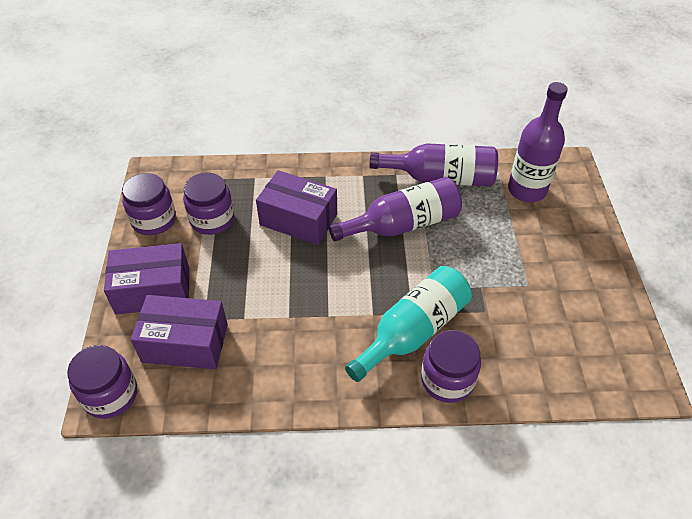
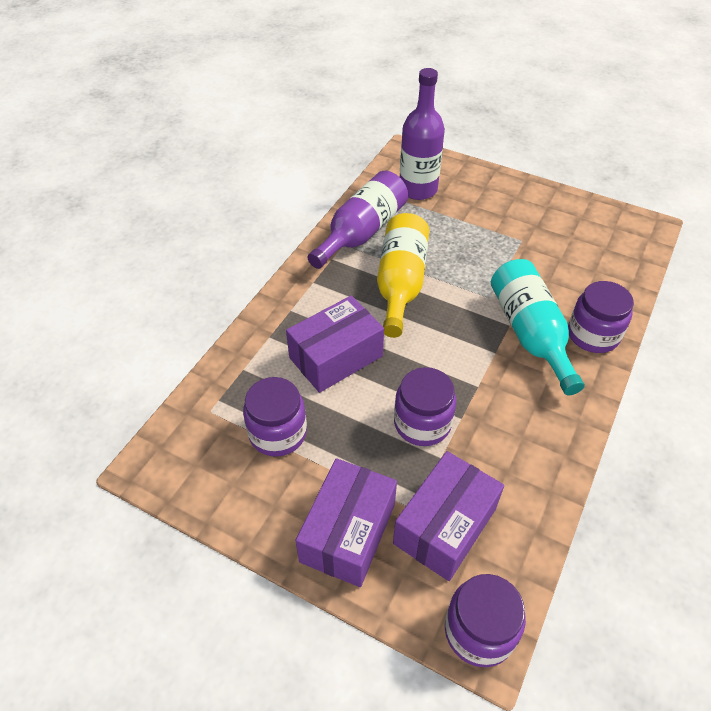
camera: 60 degrees left, 0 degrees up
purple jar [122,173,176,235] -> purple jar moved to [394,367,456,446]
purple bottle [329,177,462,241] -> yellow bottle [377,213,429,338]

